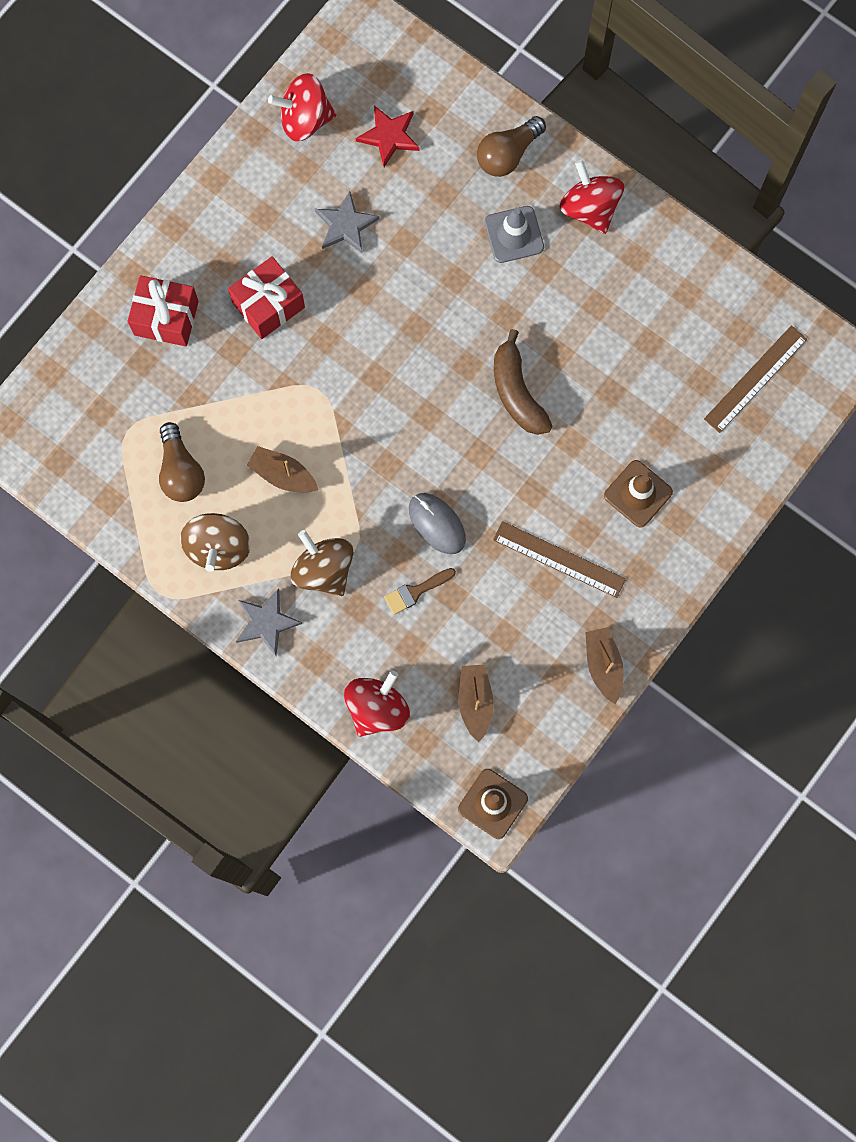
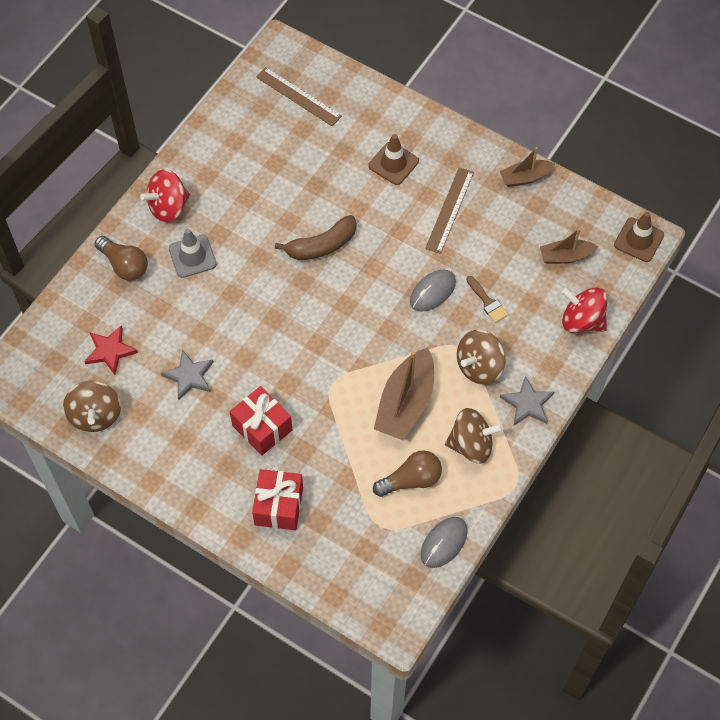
camera: 95 degrees left, 15 degrees down
brown boat [247,446,318,493] -> brown boat [374,347,434,440], size x1.71
red spinning top [268,73,336,141] -> brown spinning top [63,381,121,432]
none -> grey mouse [421,517,467,568]

